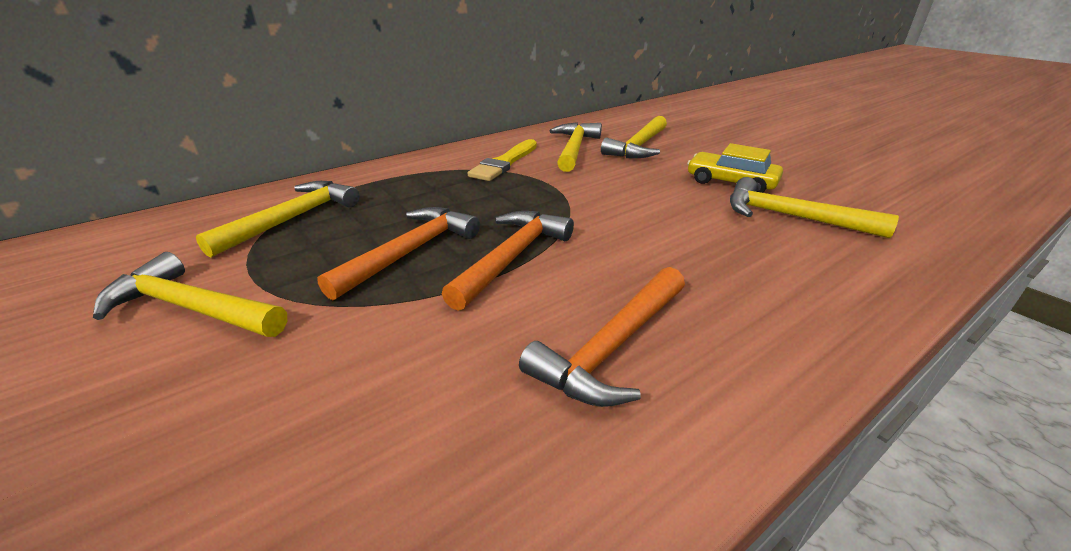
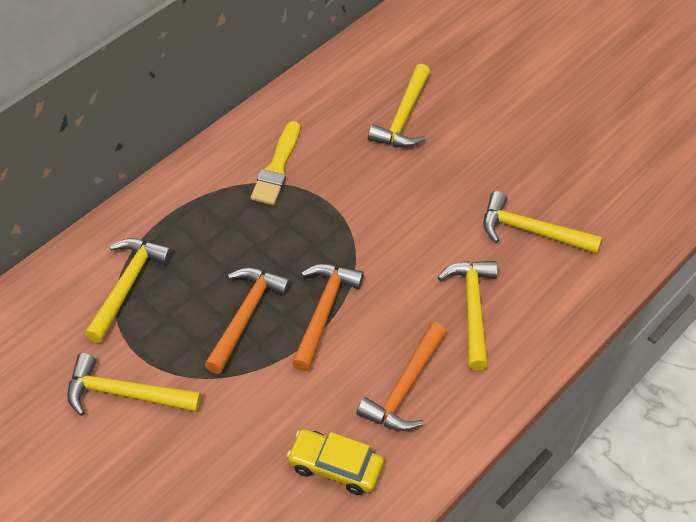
camera: 15 degrees left, 20 degrees up
yellow hammer [550,122,602,172] -> yellow hammer moved to [438,261,498,370]
yellow car [687,143,783,193] -> yellow car moved to [287,429,384,495]

